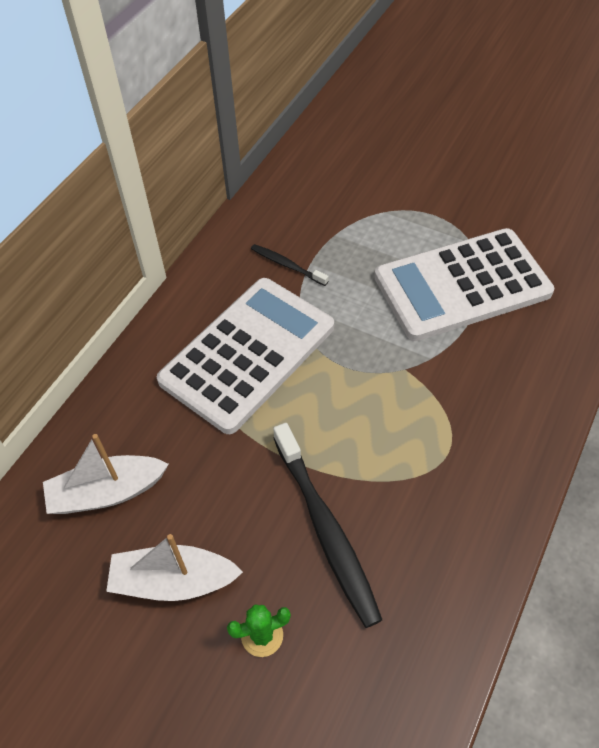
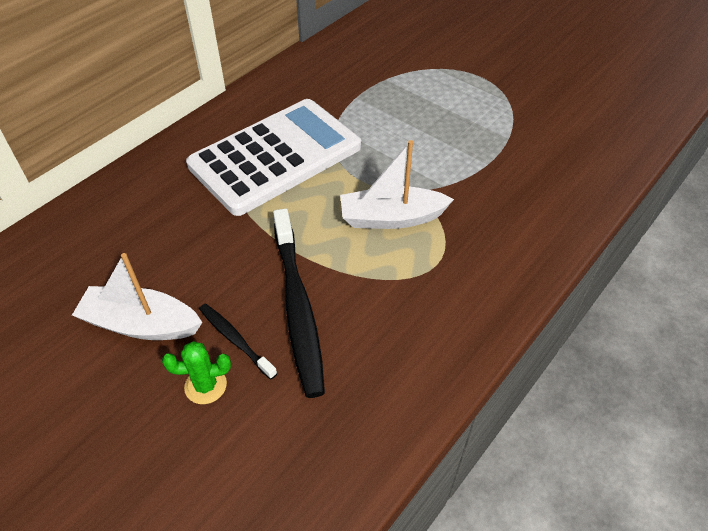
camera: 10 degrees right, 5 degrees down
white boat [43,434,169,514] -> white boat moved to [340,140,454,229]
black toothbrush [251,244,329,286] -> black toothbrush moved to [199,304,277,380]
white calculator [374,228,554,341] -> none

